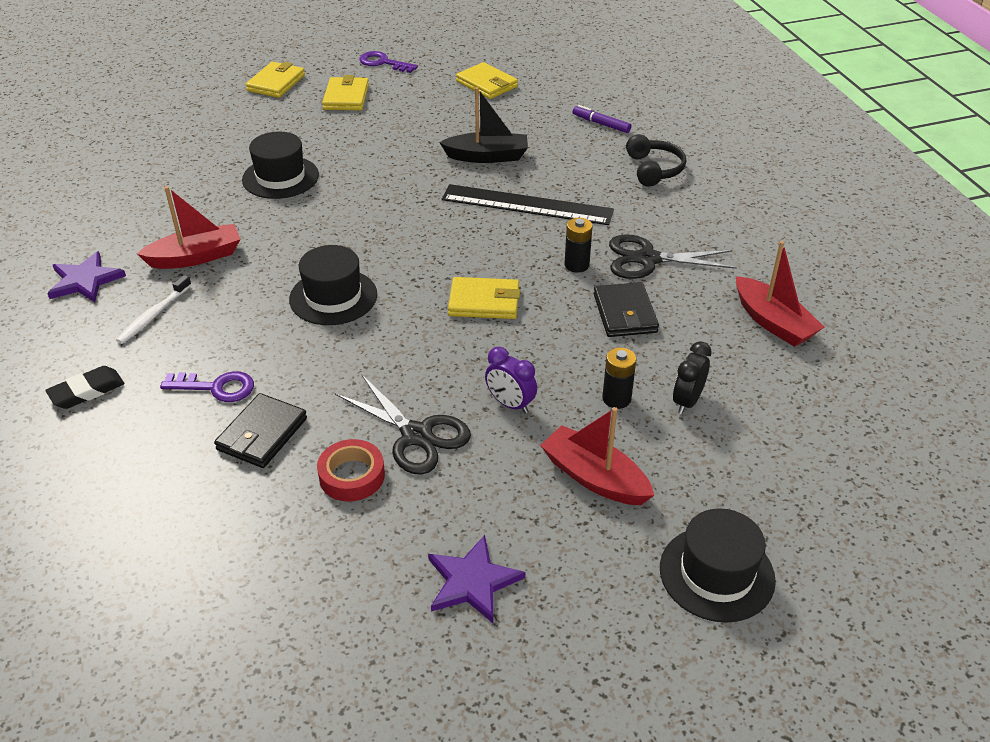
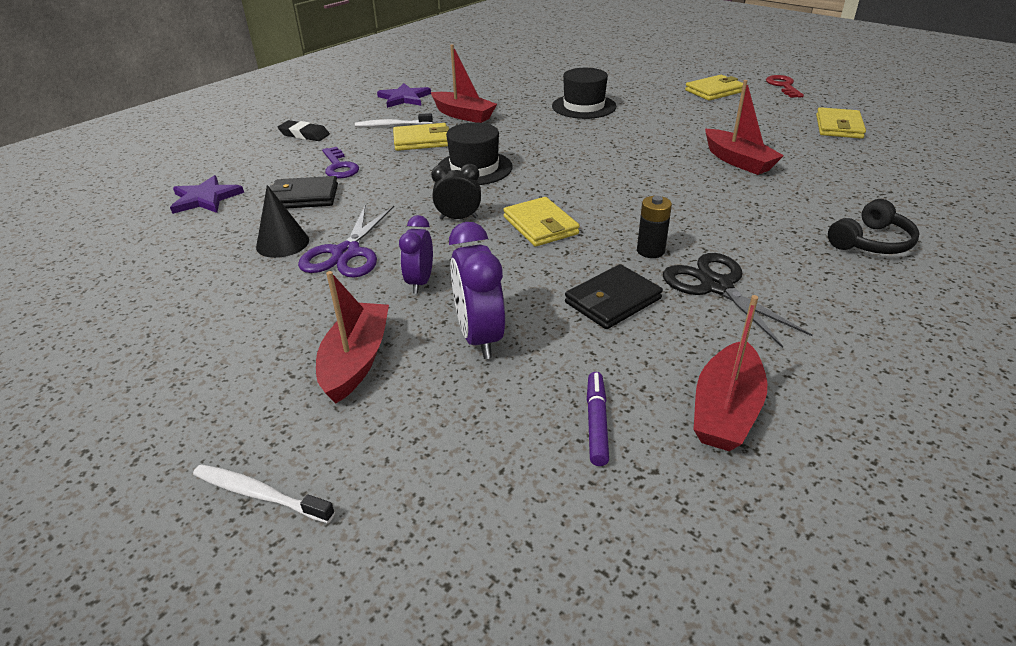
camera: 60 degrees right, 5 degrees down
yellow wallet [245,62,305,98] -> yellow wallet moved to [393,123,449,151]
red tape [317,439,385,502] -> black cone [256,185,309,258]
black scissors [335,374,471,475] -> purple scissors [298,206,394,278]
purple key [359,51,418,73] -> red key [766,75,804,98]
purple star [428,535,525,623] -> purple star moved to [170,175,244,214]
black boat [439,87,528,163] -> red boat [705,80,784,175]
black ruler [442,184,614,225] -> none
purple marker [573,105,631,133] -> purple marker moved to [587,372,609,466]
black battery [602,348,636,409] -> purple clock [449,222,505,359]
black hat [660,508,776,623] -> white toothbrush [193,464,335,523]
black clock [673,341,712,414] -> black clock moved to [431,164,481,220]

